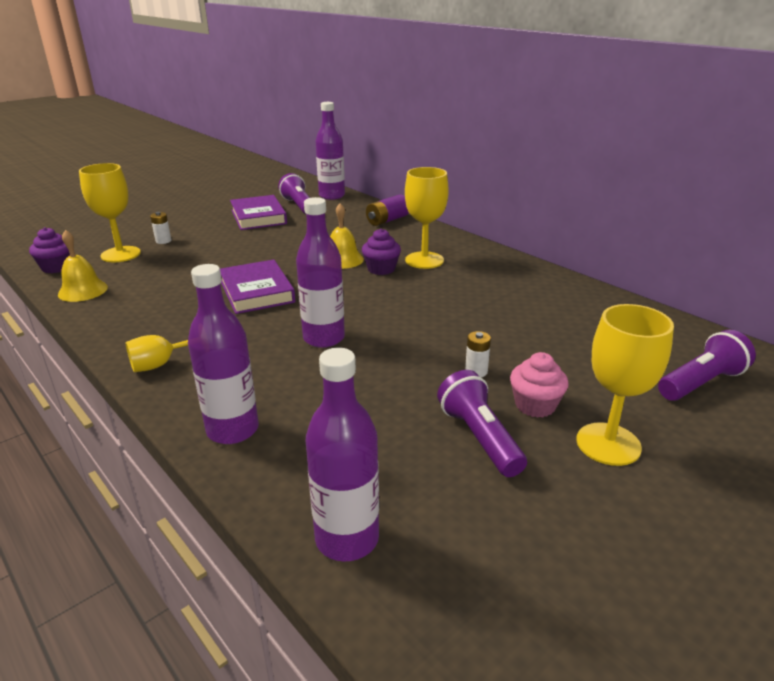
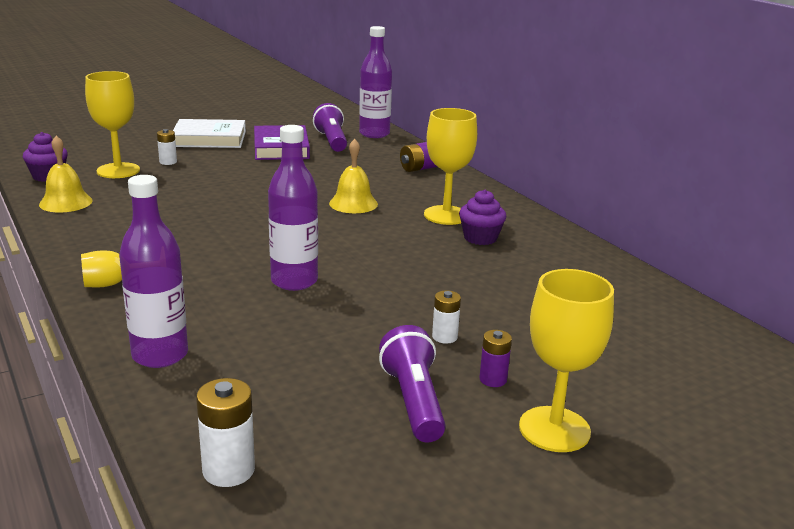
camera: 10 degrees right, 5 degrees down
purple book [220,260,295,314] -> none
purple bottle [306,348,379,562] -> white battery [196,378,255,487]
purple cupcake [362,229,401,275] -> purple cupcake moved to [459,190,506,245]
pink cupcake [510,352,569,418] -> purple battery [479,330,512,387]
purple flashlight [658,330,756,401] -> none
none -> white book [173,119,246,148]

